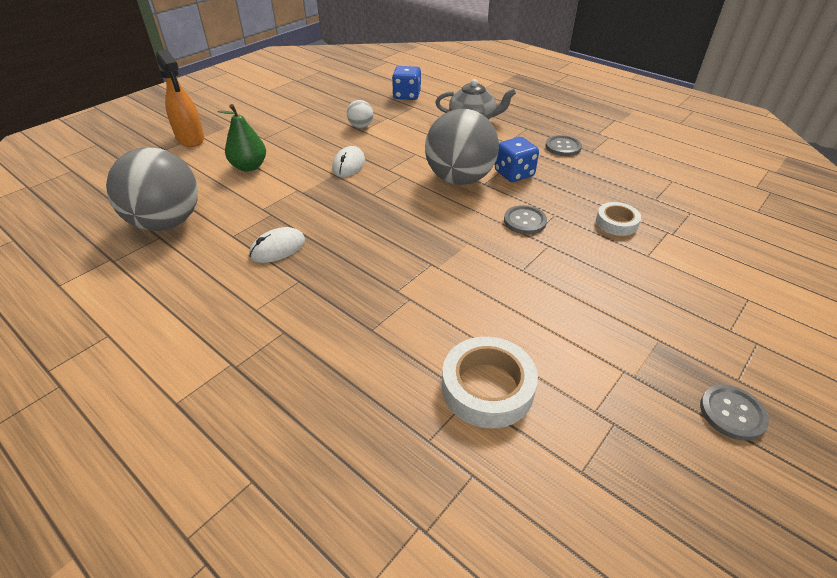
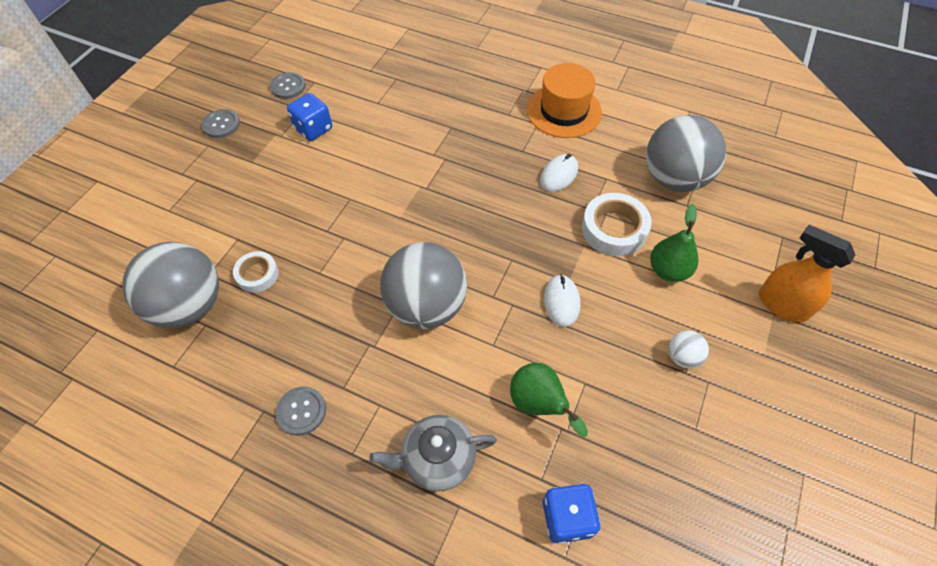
camera: 165 degrees right, 15 degrees up
white ball [347,100,373,128] -> white ball moved to [669,331,709,369]
white tape [442,337,538,428] -> white tape moved to [582,193,652,256]
blue dice [495,137,539,182] -> blue dice moved to [287,93,332,141]
grey button [504,205,547,234] -> grey button moved to [270,72,306,99]
none -> grey ball [122,242,219,328]
none -> green pear [510,363,588,437]
none -> orange hat [527,63,602,138]

